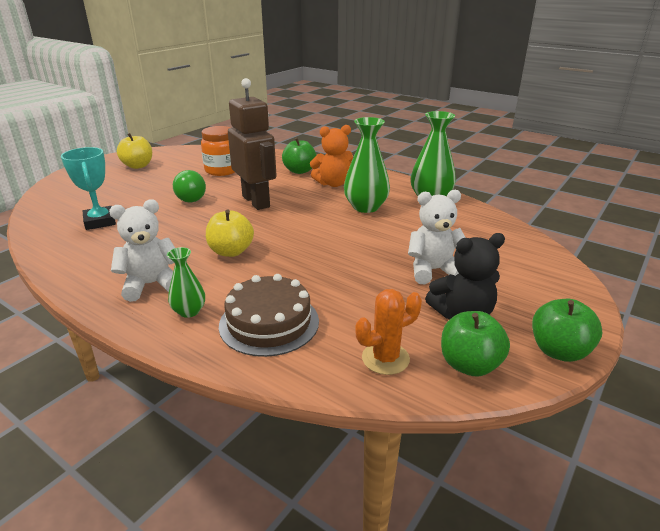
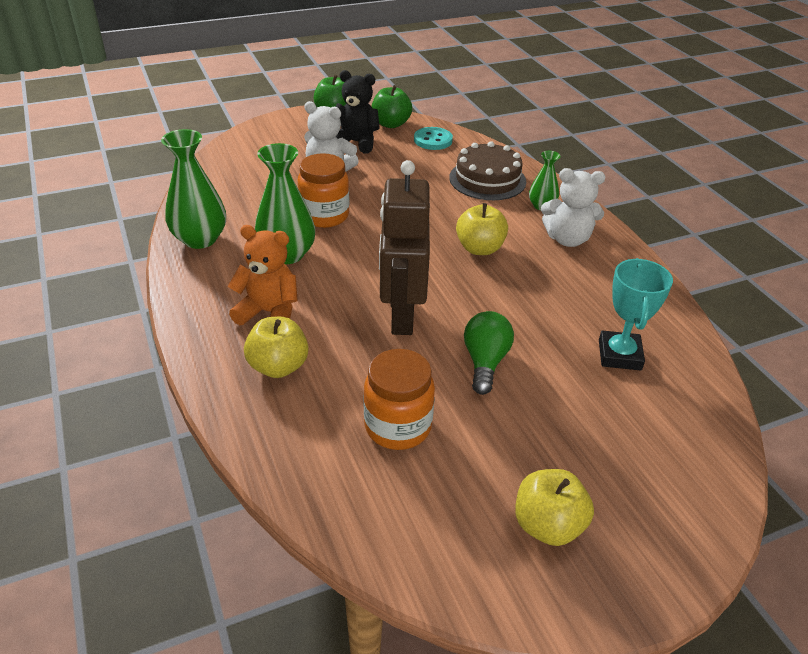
camera: 150 degrees left, 10 degrees up
green apple [282,138,317,174] -> yellow apple [244,317,309,378]
orange cactus [355,289,422,375] -> turquoise button [414,127,453,150]
none -> orange jar [298,153,350,228]

